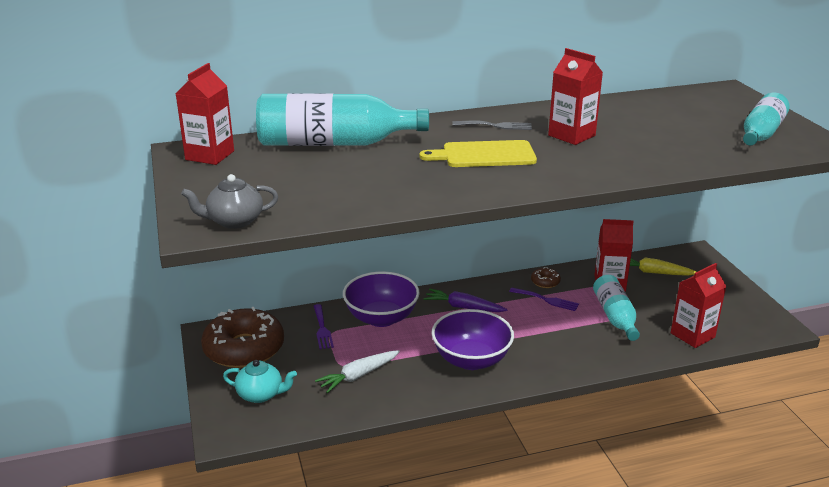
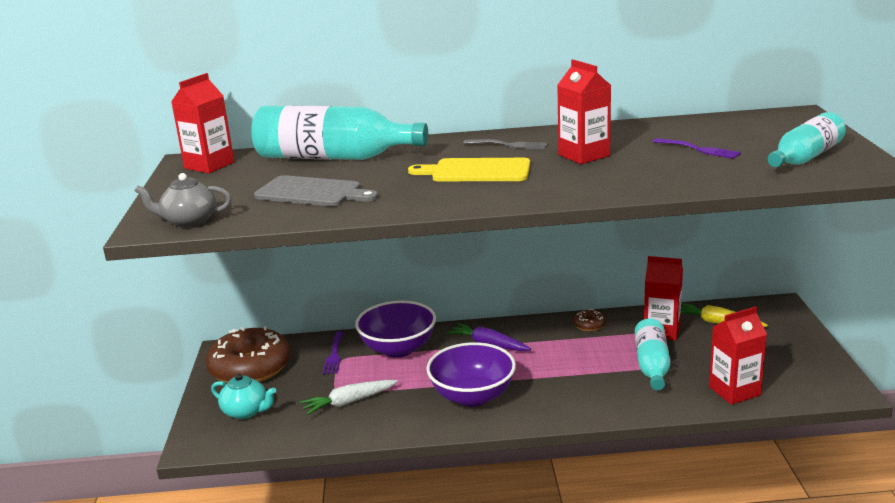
camera: 15 degrees right, 5 degrees down
purple fork [509,288,579,311] -> purple fork moved to [653,138,741,159]
none -> grey cutting board [254,175,378,206]

